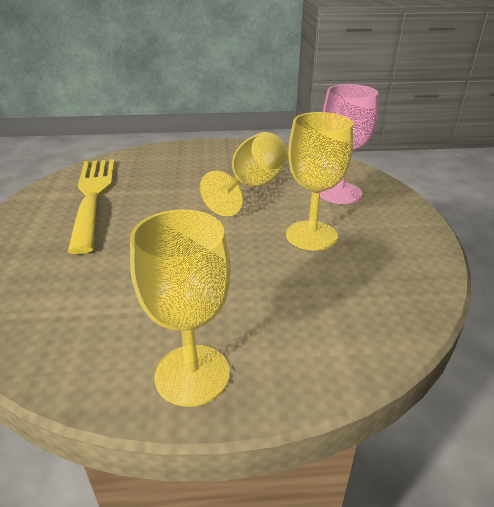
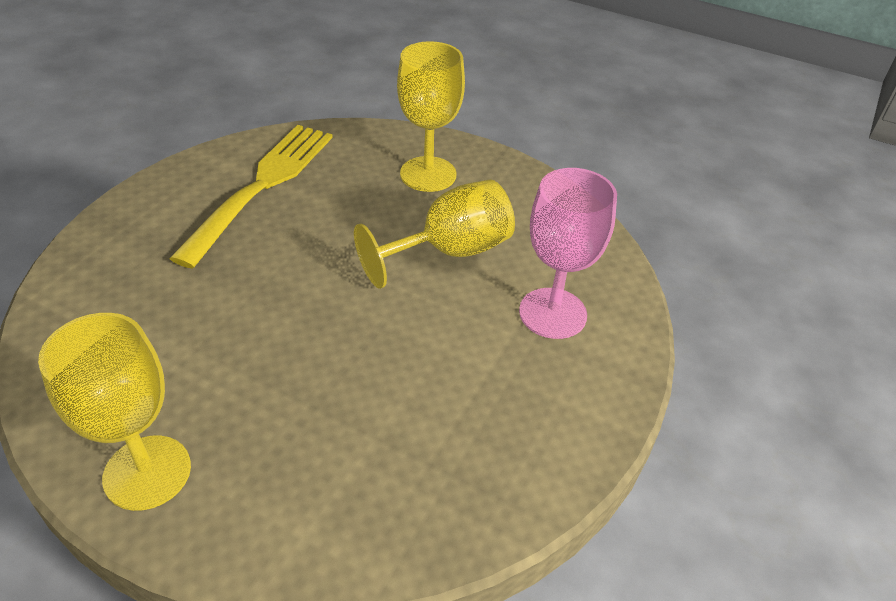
camera: 30 degrees right, 10 degrees up
yellow goblet [286,112,353,251] -> yellow goblet moved to [397,41,465,192]

